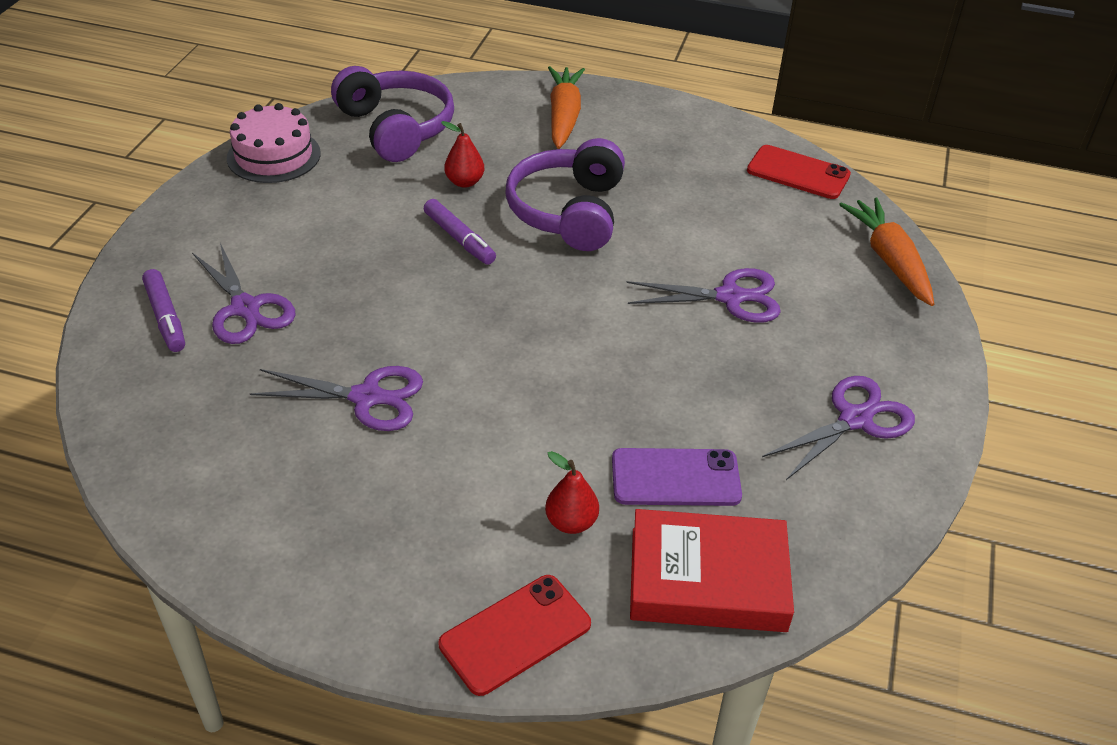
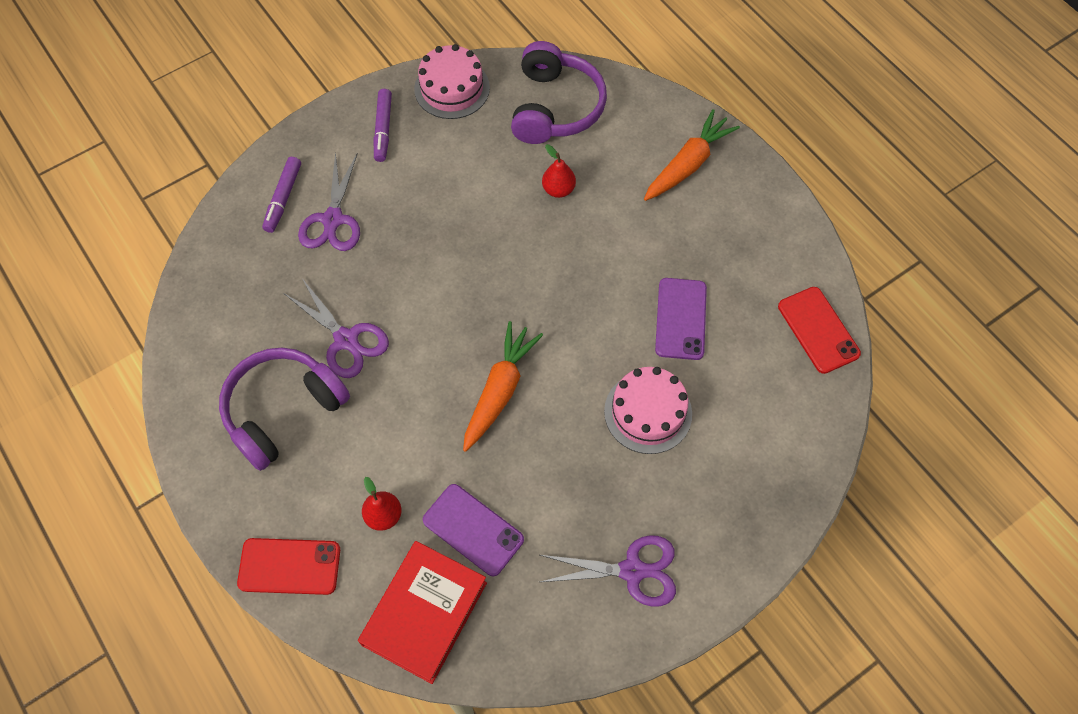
camera: 40 degrees right, 20 degrees up
purple marker [424,199,496,265] -> purple marker moved to [374,89,392,162]
purple headphones [505,138,625,251] -> purple headphones moved to [219,348,350,471]
purple scissors [627,268,781,323] -> pink cake [604,367,692,454]
red book [630,509,794,632] -> red book turned 75 degrees clockwise [358,541,487,684]
orange carrot [839,197,934,306] -> orange carrot moved to [463,321,543,452]
none -> purple phone [655,278,707,360]

